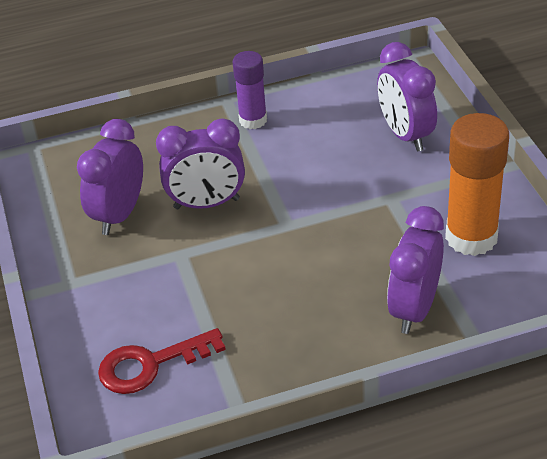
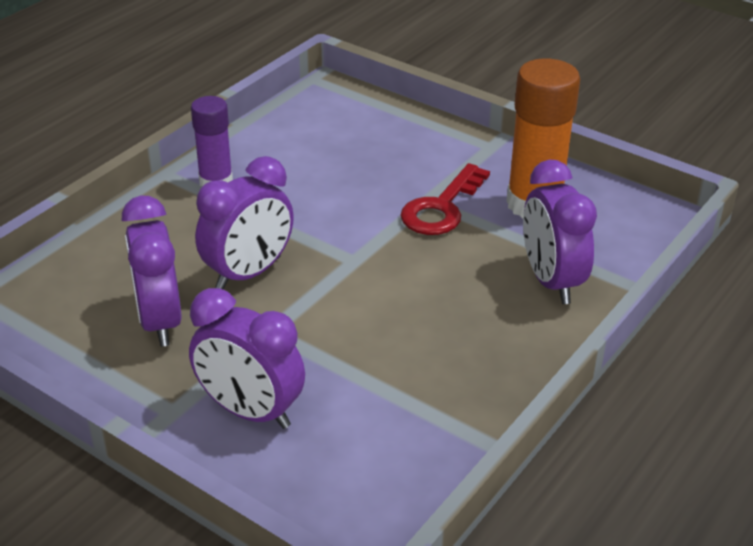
camera: 40 degrees left, 5 degrees down
red key [98,328,226,394] -> red key moved to [400,163,490,235]
purple clock [377,42,437,151] -> purple clock moved to [189,288,305,429]

